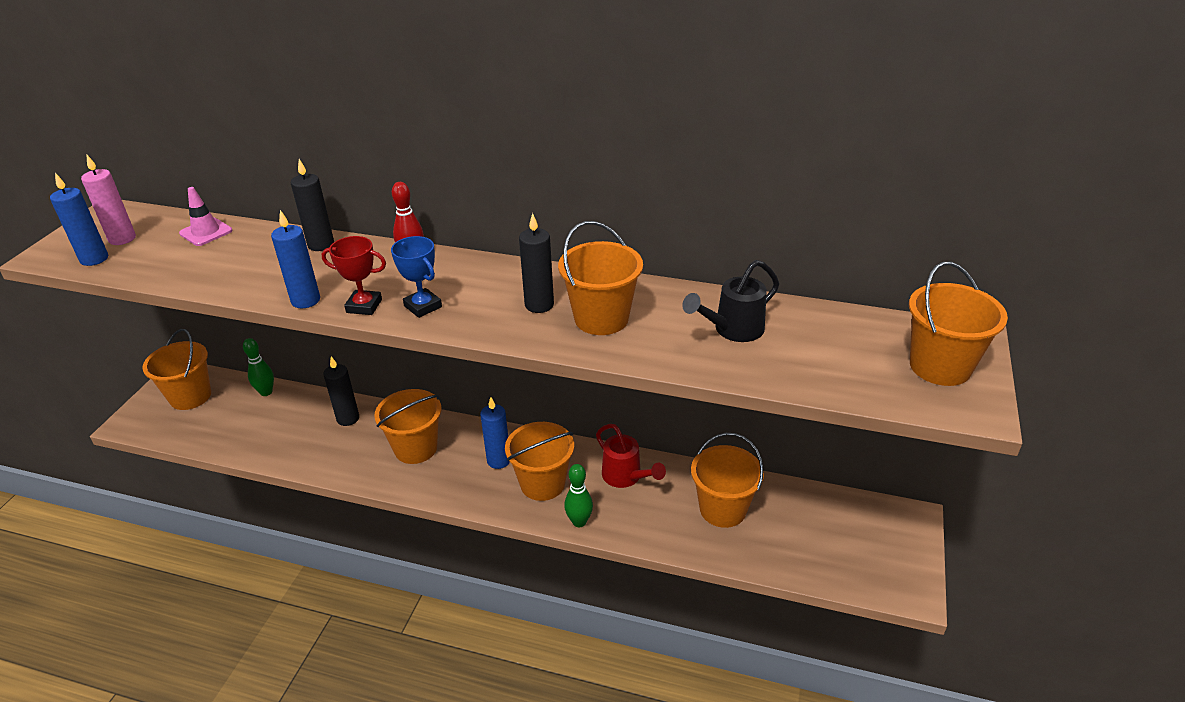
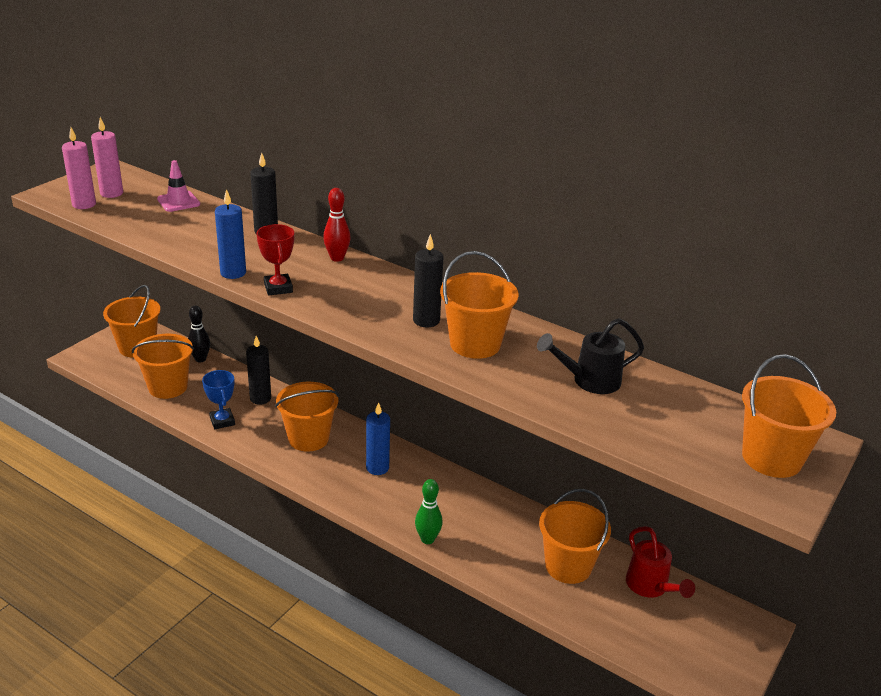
camera: 15 degrees right, 5 degrees down
blue candle [50,173,108,266] -> pink candle [62,127,96,209]
green bowling pin [243,338,274,396] -> black bowling pin [188,305,210,363]
red trophy [322,236,386,315] -> red trophy turned 45 degrees clockwise [256,224,294,295]
blue trophy [391,236,442,318] -> blue trophy moved to [202,370,235,429]
orange bucket [505,422,574,501] -> orange bucket moved to [132,334,194,399]
red watering can [596,424,666,488] -> red watering can moved to [626,526,695,598]

